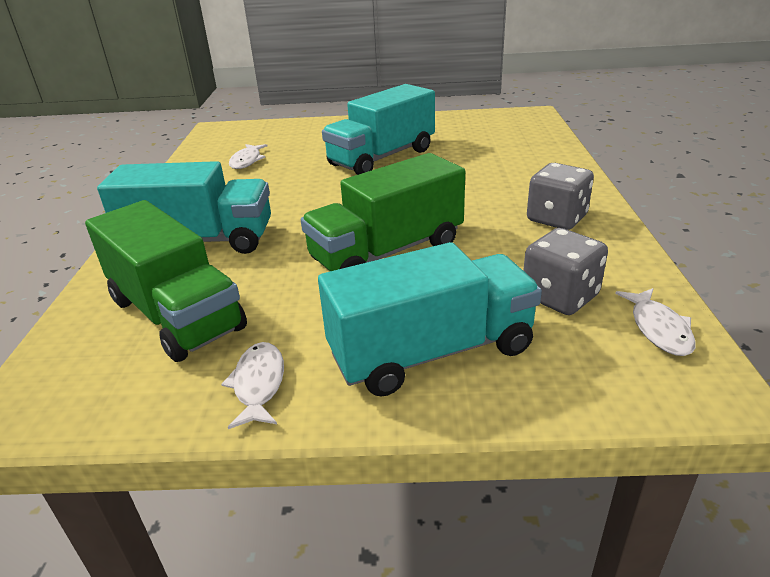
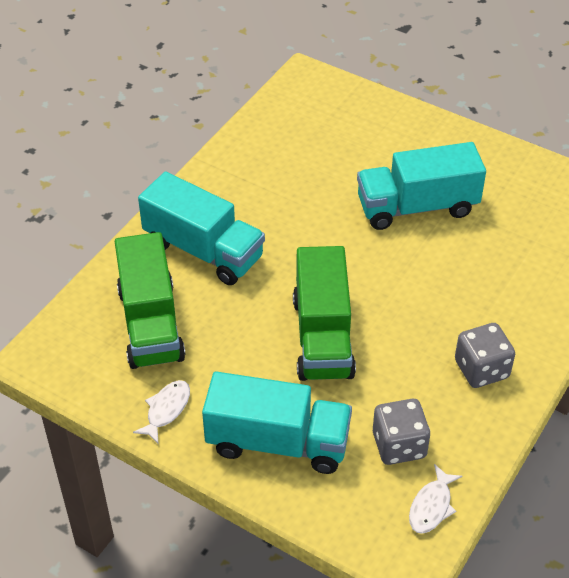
camera: 30 degrees right, 15 degrees up
white fish [229,144,267,169] -> none
green truck [301,153,465,271] -> green truck turned 90 degrees counterclockwise [293,246,356,381]

